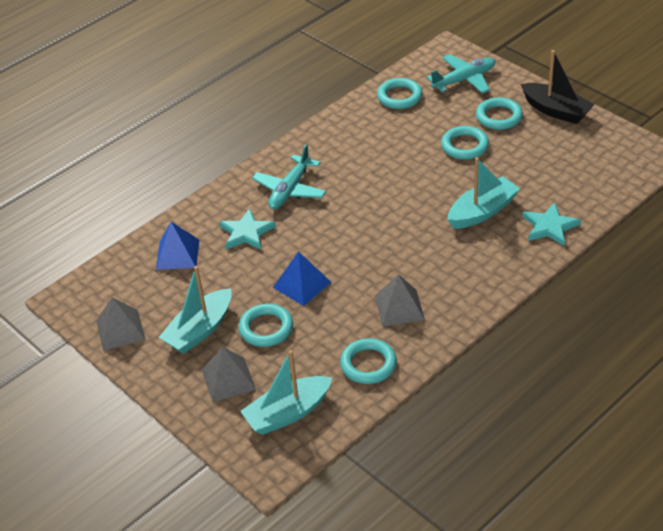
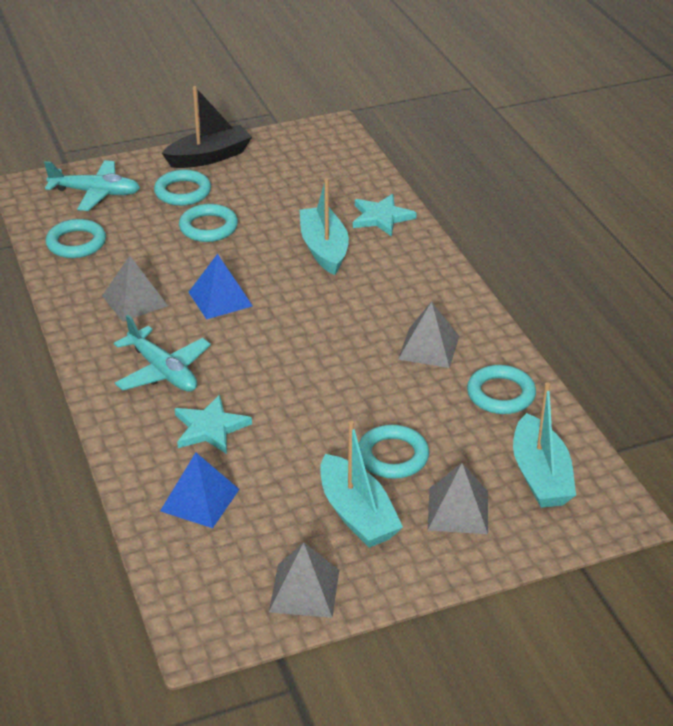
camera: 70 degrees left, 5 degrees down
blue pyramid [273,251,331,306] -> blue pyramid moved to [189,254,253,319]
turquoise plane [426,54,495,93] -> turquoise plane turned 105 degrees clockwise [44,160,140,211]
none -> grey pyramid [102,256,168,322]

